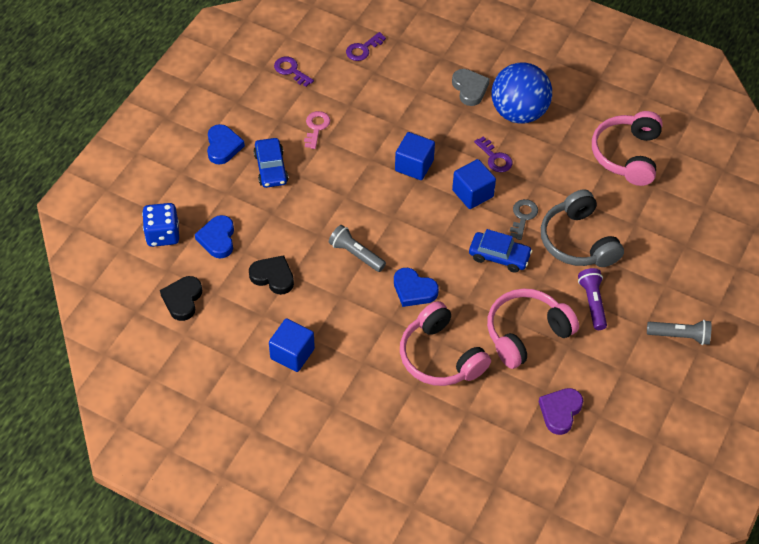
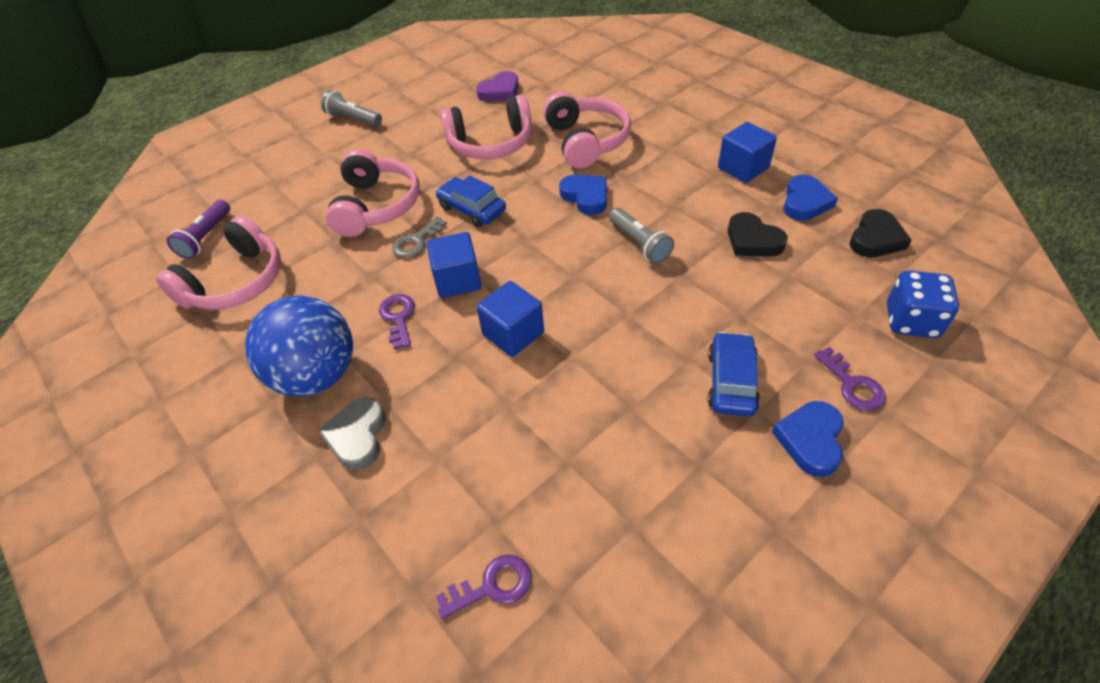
camera: 155 degrees left, 5 degrees down
blue heart [195,215,234,259] -> blue heart moved to [783,175,838,221]
purple key [274,57,314,87] -> purple key moved to [814,347,886,411]
pink key [304,111,330,149] -> none
grey headphones [541,189,624,267] -> pink headphones [325,149,420,237]
purple flashlight [578,268,607,330] -> purple flashlight moved to [167,200,230,259]

